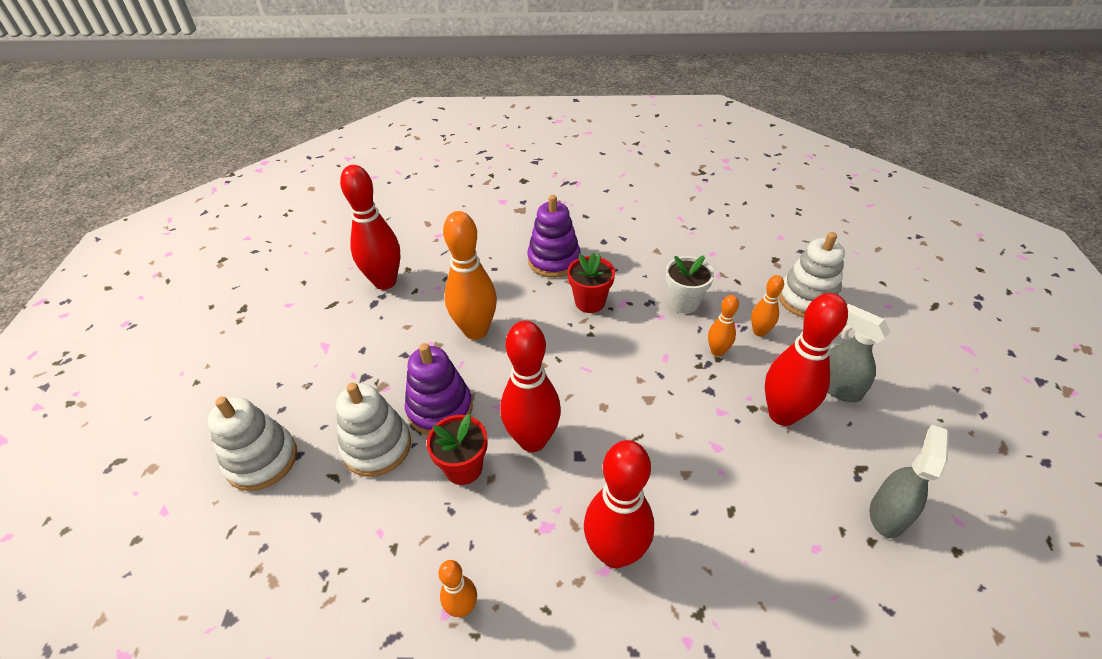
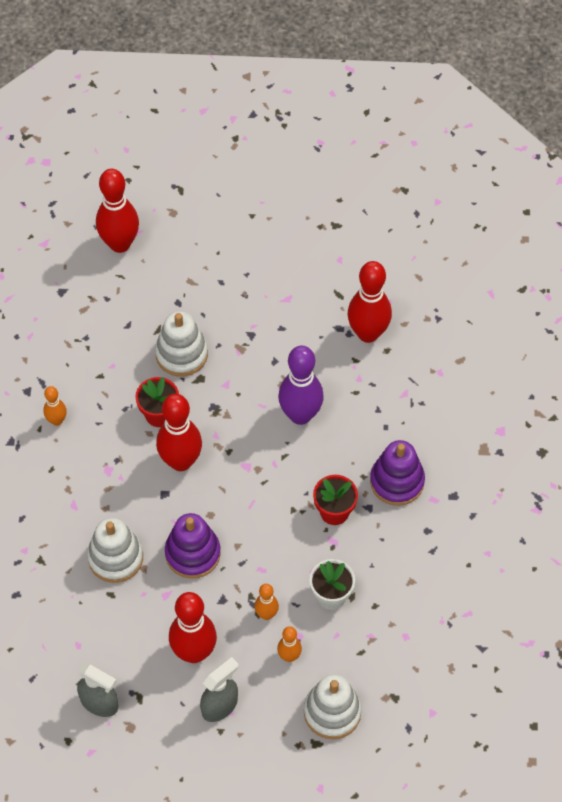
camera: 90 degrees right, 15 degrees up
white stacking toy [208,397,297,491] -> white stacking toy moved to [87,517,143,583]
purple stacking toy [405,343,472,435] -> purple stacking toy moved to [165,513,221,579]
orange bowling pin [443,211,497,340] -> purple bowling pin [278,346,324,425]
red bowling pin [584,440,654,568] -> red bowling pin moved to [96,169,139,253]

